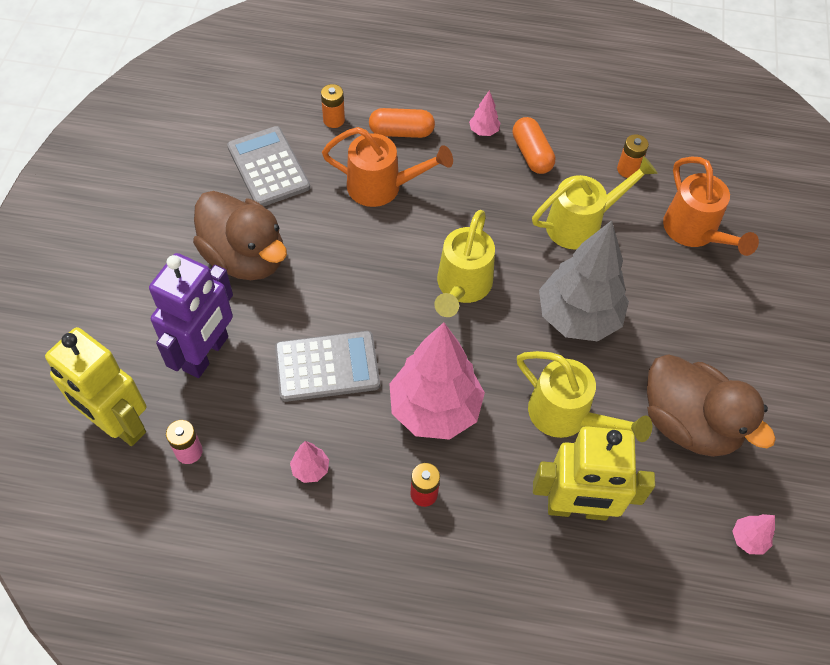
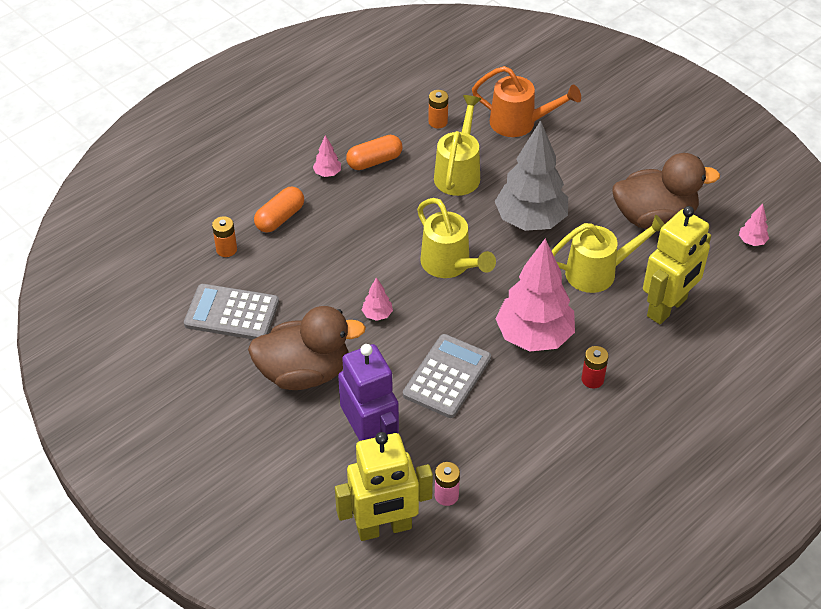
camera: 50 degrees left, 10 degrees down
pink tree [290,441,329,483] -> pink tree moved to [362,277,393,321]
orange watering can [322,127,453,207] -> none
orange capsule [513,117,555,174] -> orange capsule turned 45 degrees counterclockwise [346,135,402,170]

